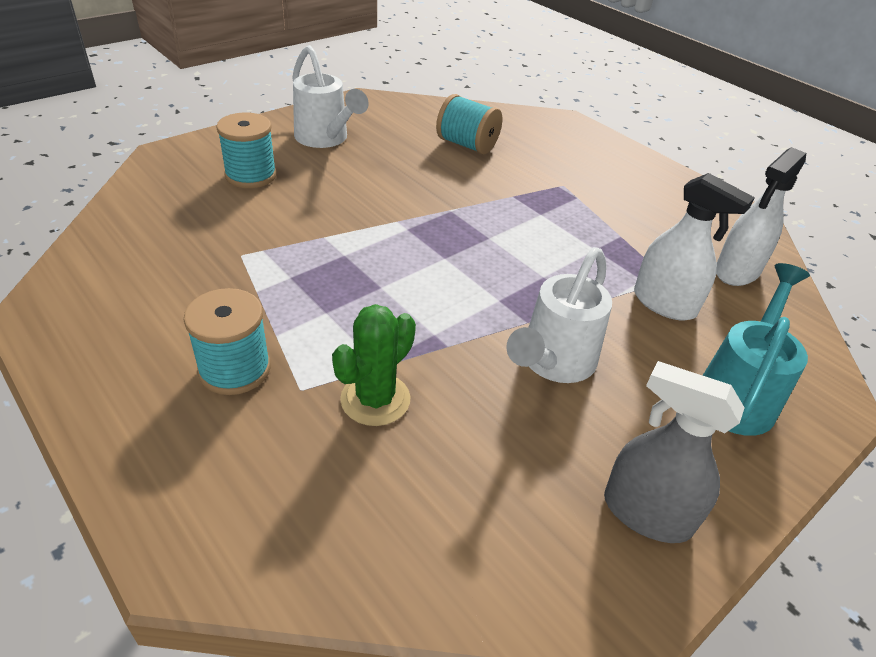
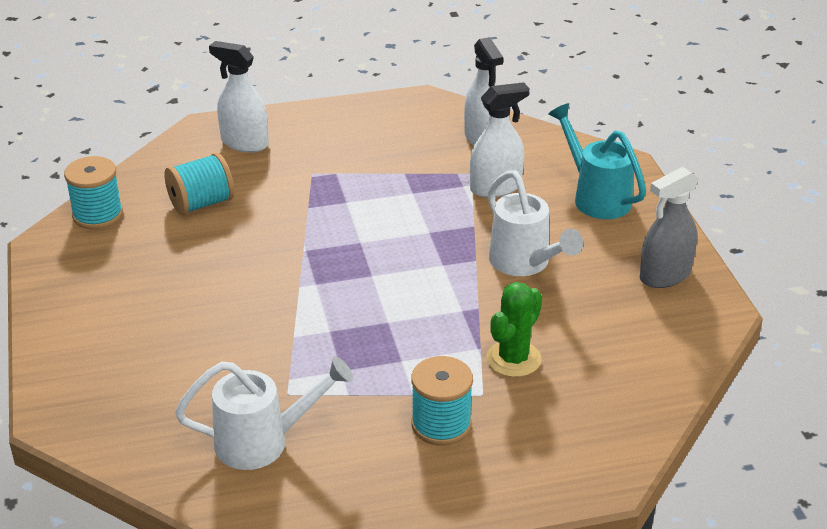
camera: 60 degrees left, 5 degrees down
turquoise spool [216,112,277,188] -> turquoise spool moved to [64,156,123,229]
white watering can [292,45,369,148] -> white watering can moved to [175,356,353,470]
green cactus [332,304,416,426] -> green cactus turned 60 degrees clockwise [486,282,542,377]
none -> white spray bottle [209,41,269,153]

